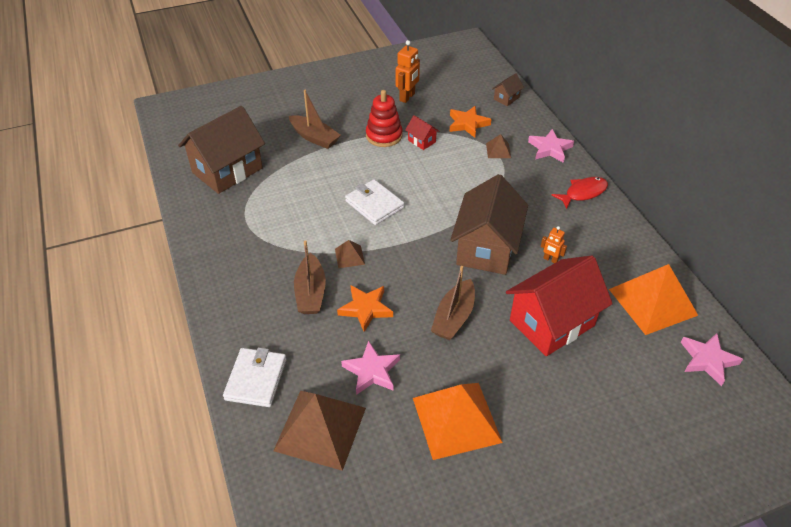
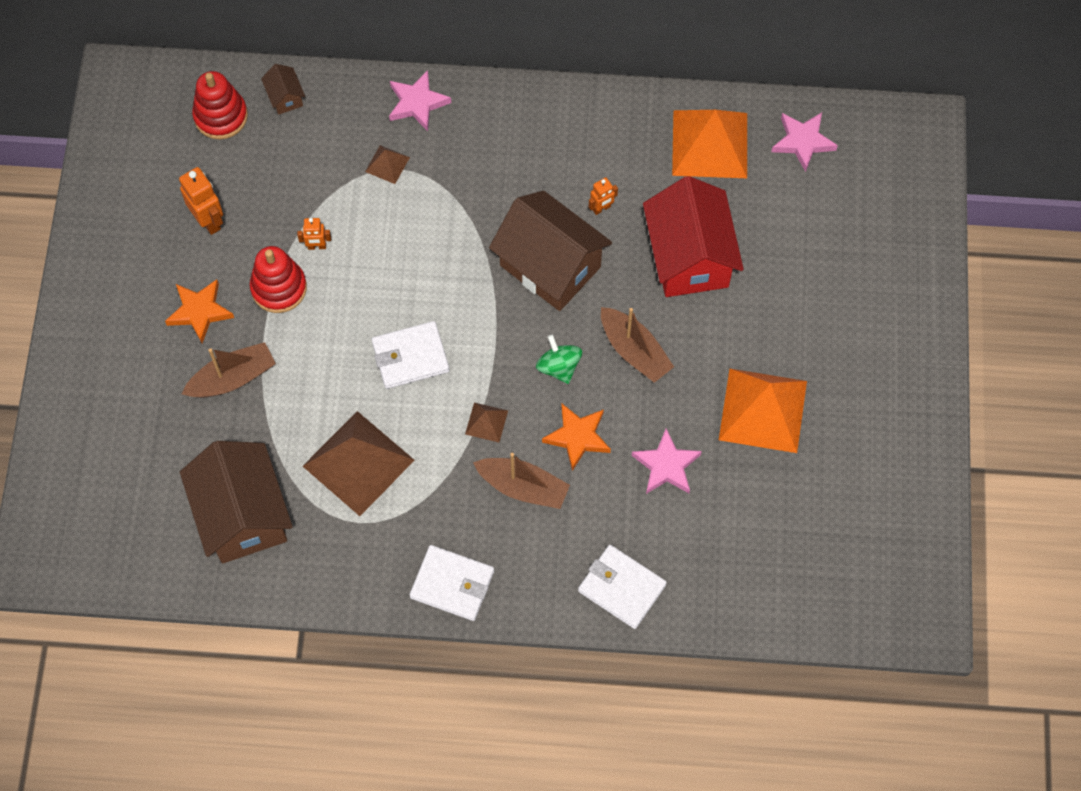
camera: 65 degrees left, 20 degrees up
brown pyramid [273,391,366,471] -> brown pyramid moved to [303,411,414,516]
red house [405,115,439,150] -> orange robot [297,218,331,250]
orange star [449,106,491,138] -> orange star moved to [165,279,234,343]
red fish [551,177,608,209] -> none
none -> red stacking toy [192,71,248,140]
none -> white wallet [410,545,494,621]
none -> green spinning top [536,335,582,384]

